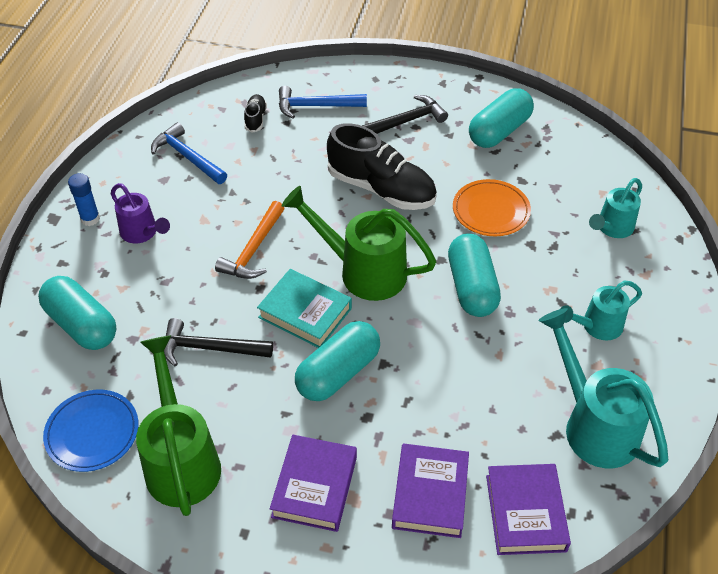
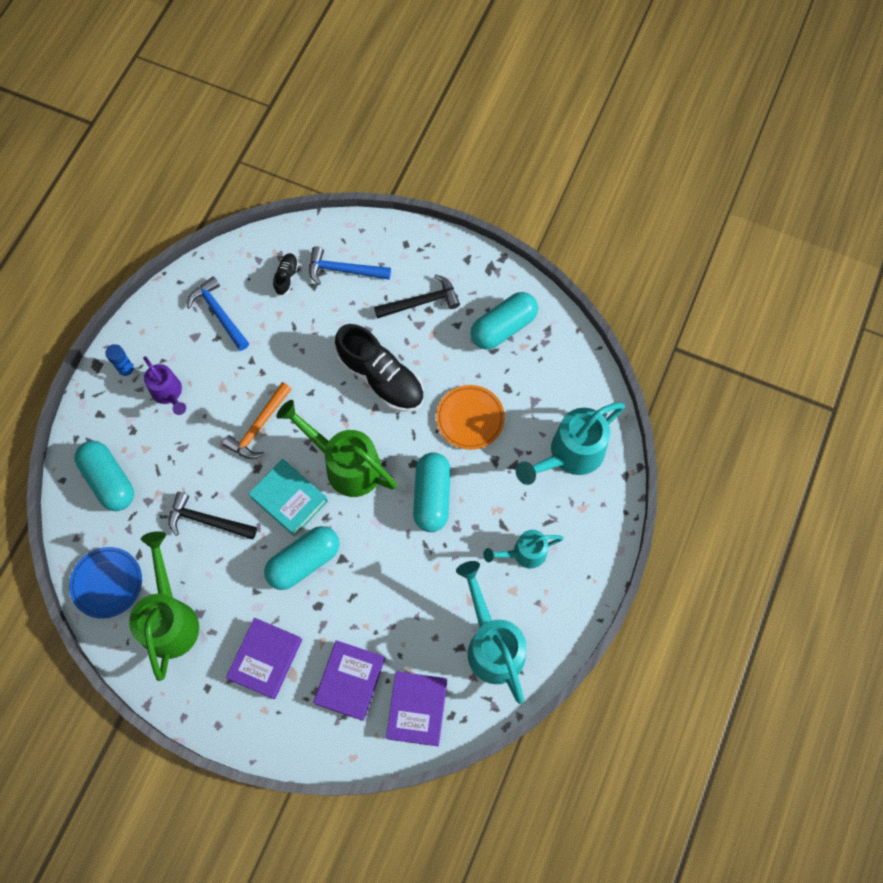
camera: 10 degrees right, 20 degrees up
turquoise watering can [589,178,642,238] -> turquoise watering can [516,402,625,485], size x1.69

